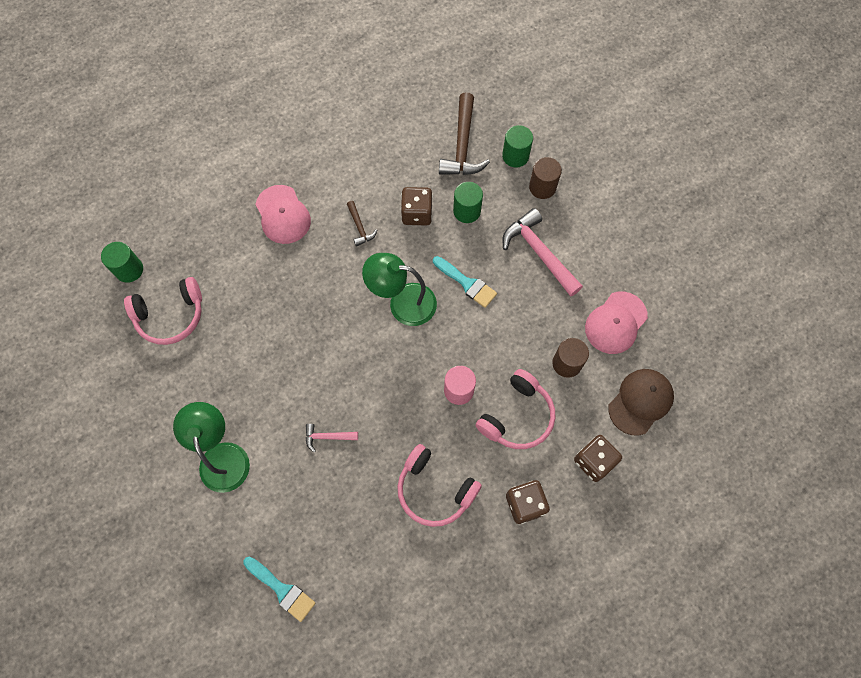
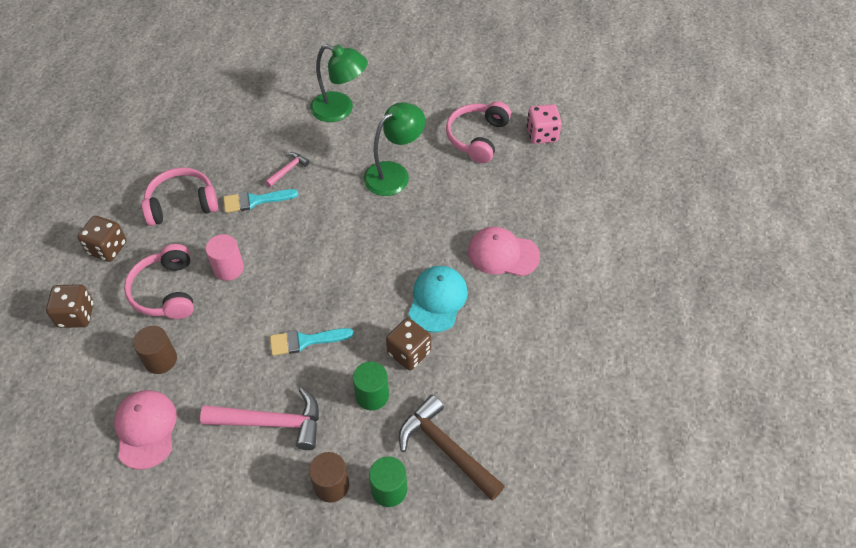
camera: 130 degrees right, 15 degrees down
green cylinder [101,242,143,283] -> pink dice [527,104,562,144]
turquoise brush [243,557,316,622] -> turquoise brush moved to [223,189,298,213]
brown hammer [347,201,377,246] -> turquoise cap [408,266,468,333]
green lamp [362,253,437,326] -> green lamp moved to [363,102,425,196]
brown cap [608,369,674,436] -> none

